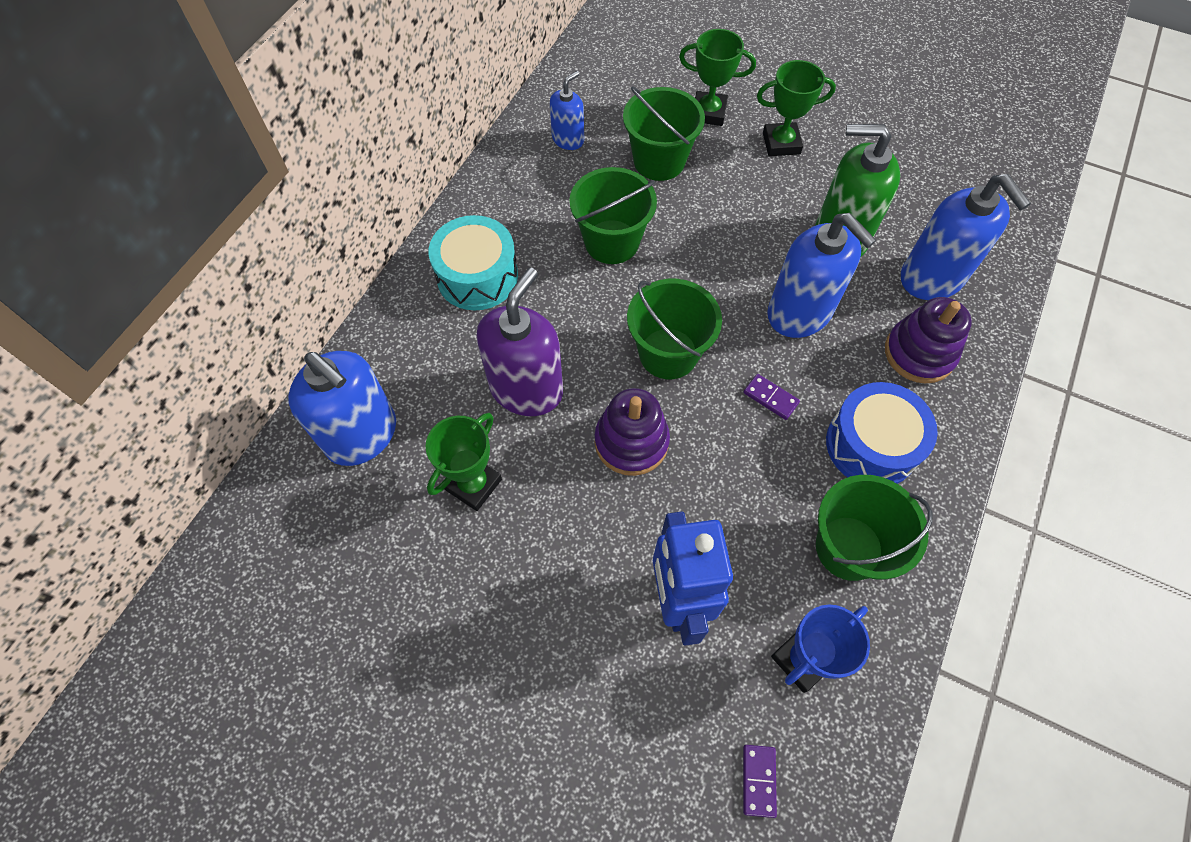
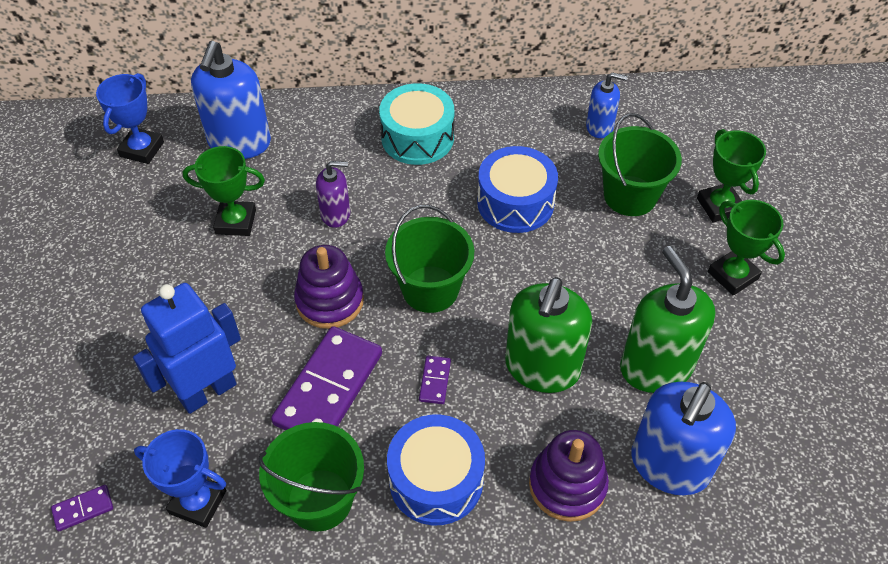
camera: 60 degrees right, 10 degrees down
purple soap dispenser [476,267,563,416] -> purple soap dispenser [316,161,350,228], size x0.55
green bucket [569,167,657,264] -> blue drum [477,146,558,233]
blue soap dispenser [767,213,876,338] -> green soap dispenser [505,277,592,393]
none -> blue trophy [96,73,164,164]
none -> purple domino [271,326,382,431]

